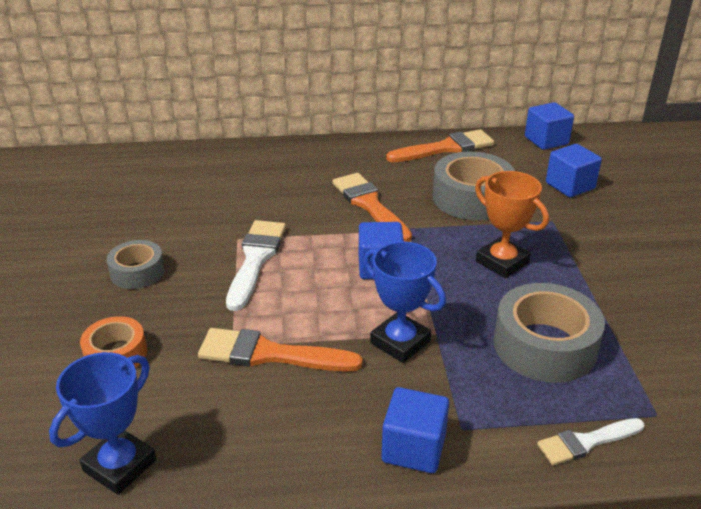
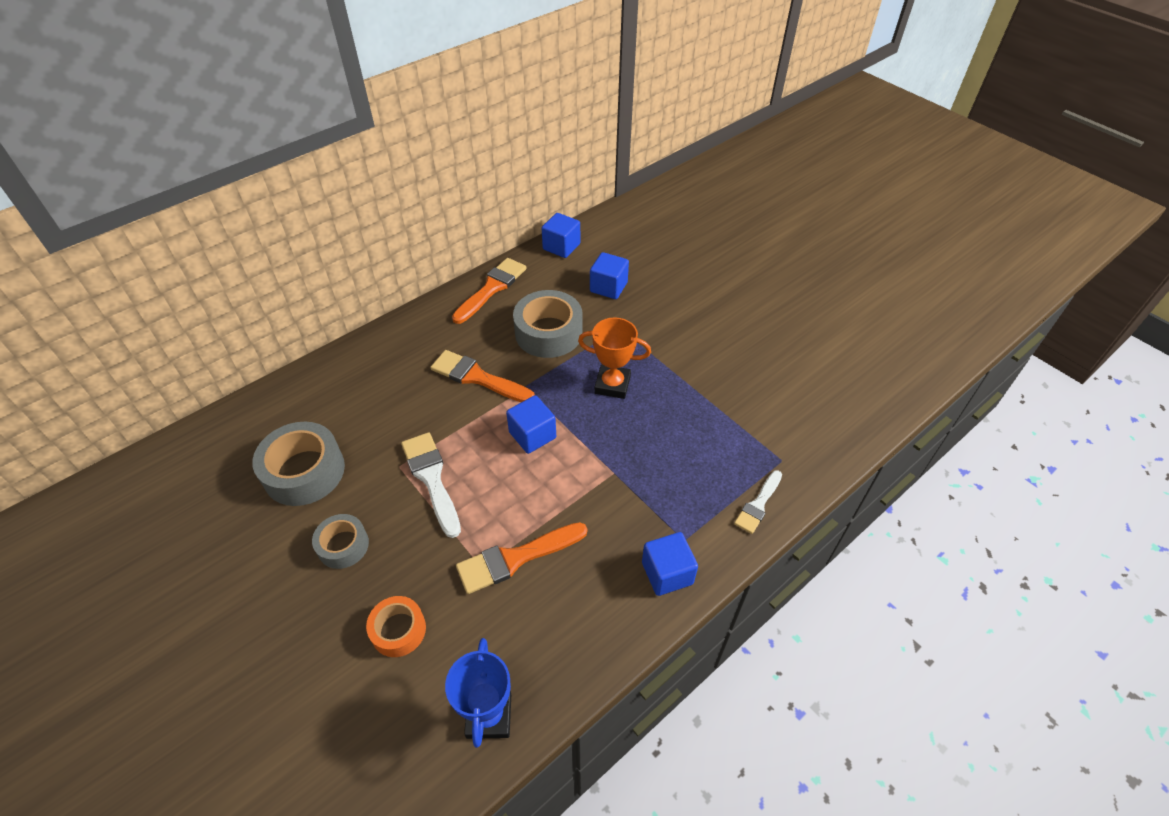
camera: 35 degrees left, 15 degrees up
blue trophy [364,242,446,363] -> none
grey tape [494,283,605,383] -> grey tape moved to [252,422,345,506]

